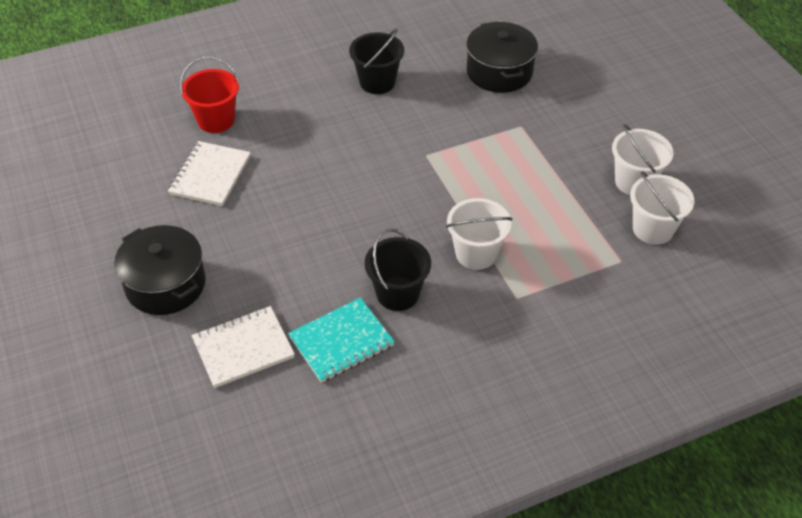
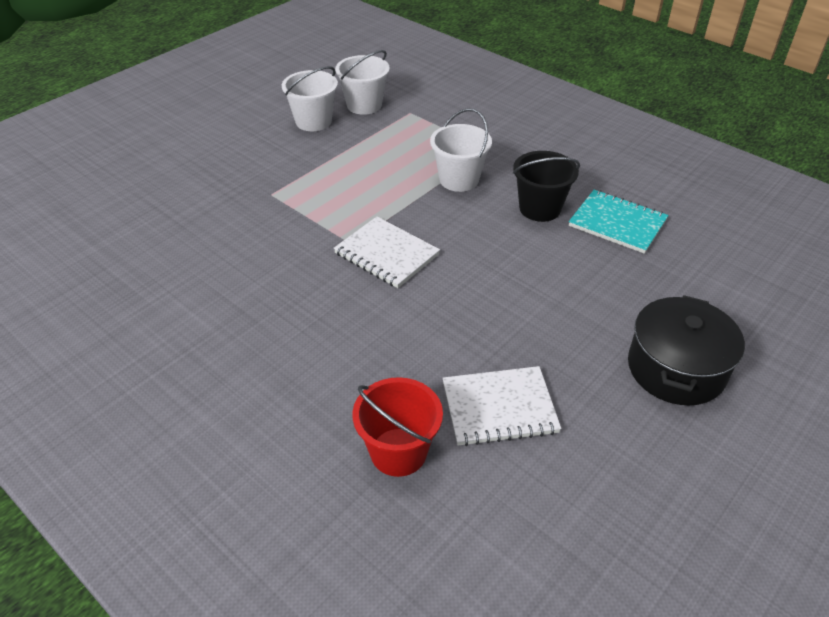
camera: 115 degrees left, 5 degrees down
white notebook [192,306,295,388] -> white notebook moved to [334,217,440,288]
black bucket [349,29,404,94] -> none
black pot [466,21,538,93] -> none

